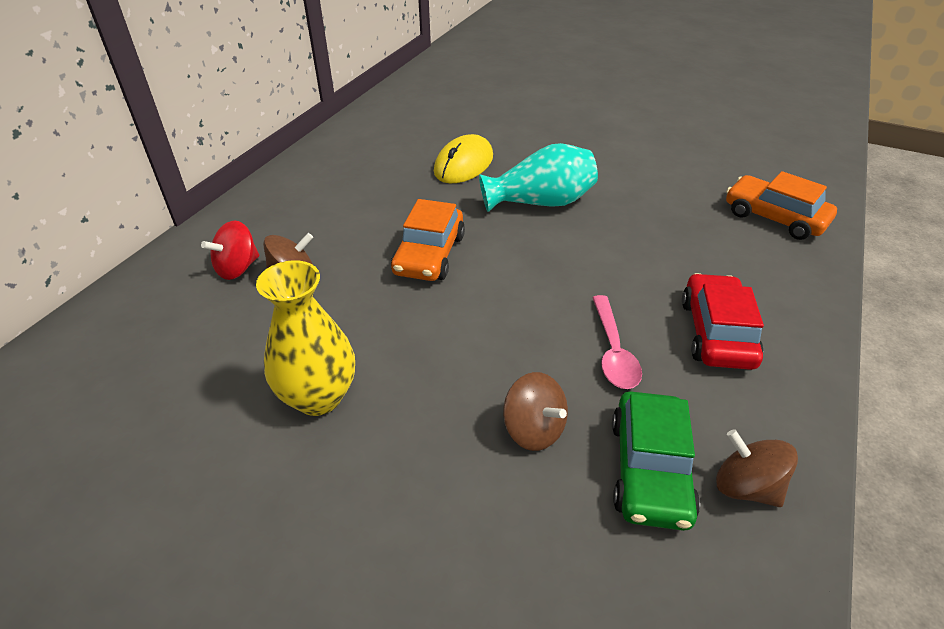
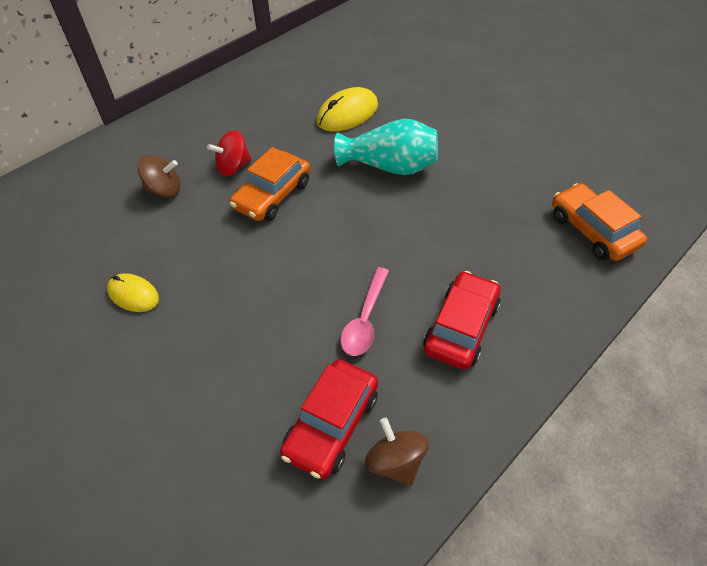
camera: 20 degrees right, 10 degrees up
red spinning top [201,221,259,280] -> red spinning top moved to [207,130,252,176]
yellow vase [256,260,355,416] -> yellow mouse [107,273,159,312]
brown spinning top [503,372,568,451] -> none
green car [612,391,700,531] -> red car [280,359,378,479]

